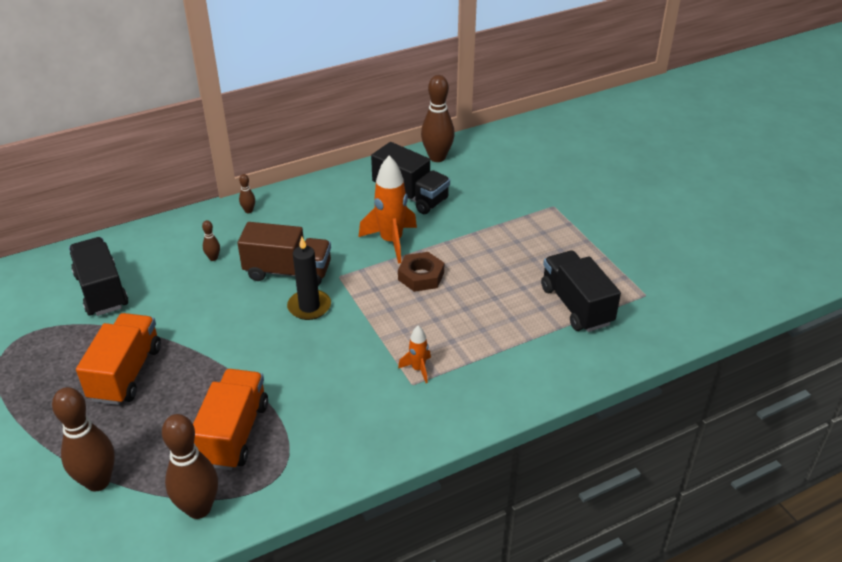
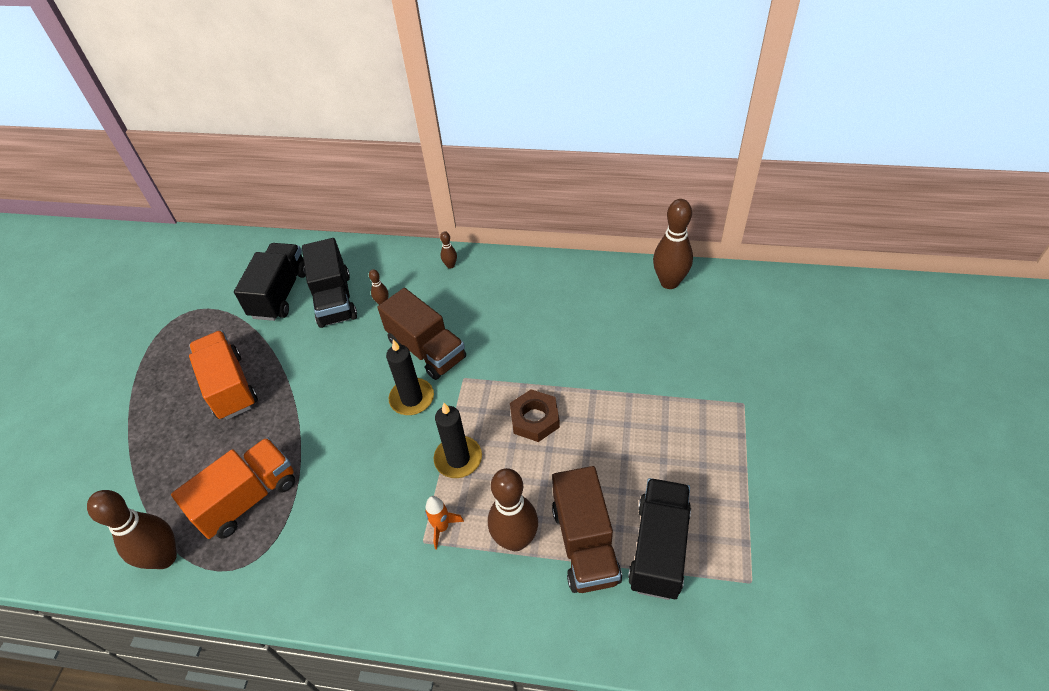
camera: 40 degrees right, 10 degrees up
brown bowling pin [52,387,115,491] -> brown bowling pin moved to [488,468,538,551]
orange truck [76,313,161,405] -> orange truck turned 75 degrees counterclockwise [189,330,258,420]
orange rocket [359,155,417,263] -> none
black truck [371,142,450,214] -> black truck moved to [302,238,357,328]
none -> black candle [434,403,482,478]
none -> brown truck [552,466,622,593]

